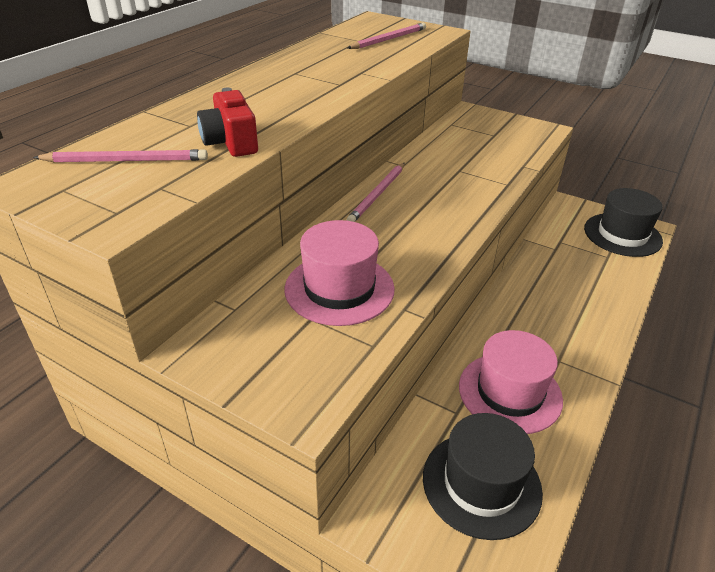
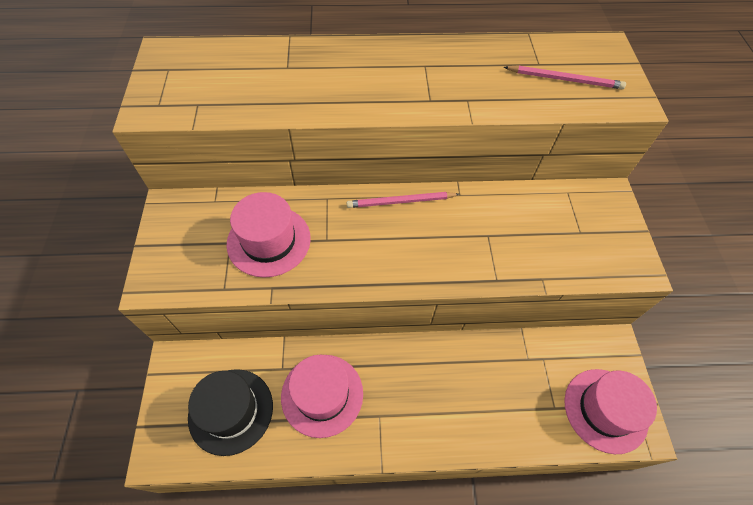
camera: 55 degrees right, 20 degrees up
pink pencil [33,149,208,162] -> none
red camera [197,87,258,157] -> none
black hat [584,188,663,257] -> pink hat [564,369,657,454]

